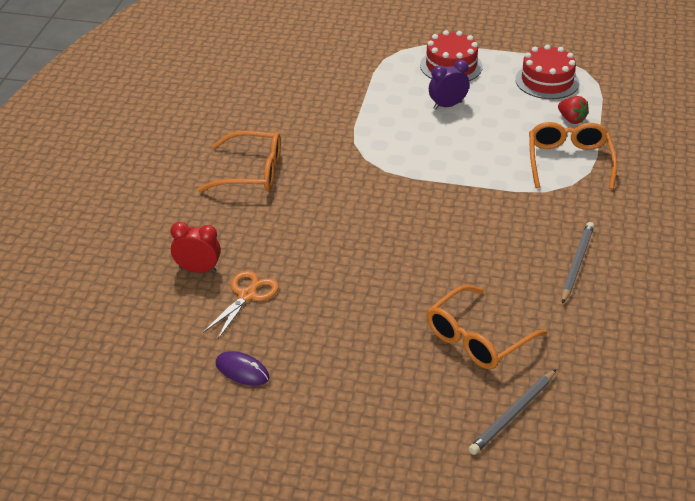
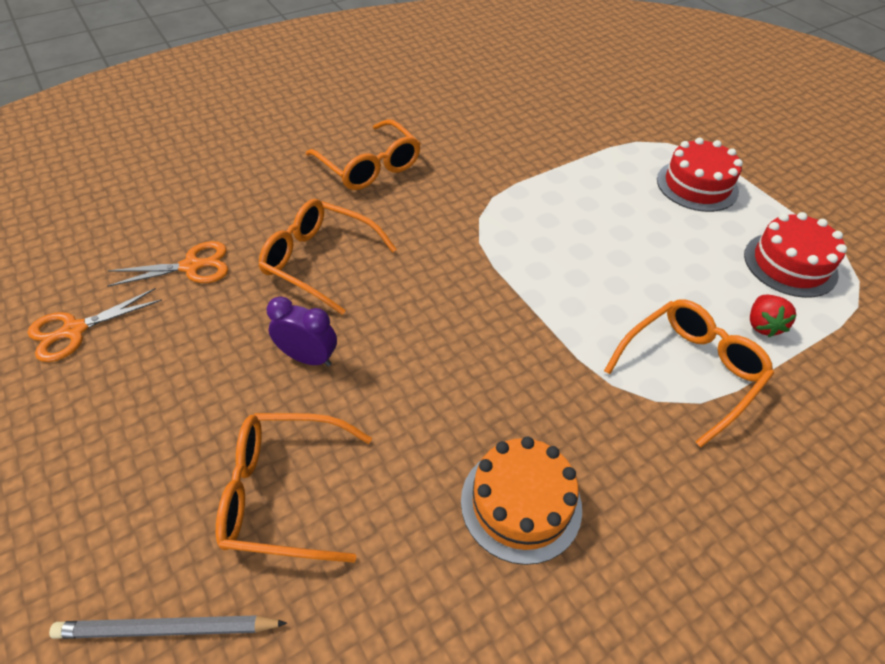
camera: 45 degrees right, 10 degrees up
red clock [170,222,221,273] -> none
purple mouse [216,351,270,386] -> orange scissors [28,288,162,362]
purple clock [429,60,470,110] -> purple clock moved to [267,297,337,367]
grey pencil [562,222,594,304] -> orange cake [461,437,582,565]
none -> orange glasses [259,199,397,315]

